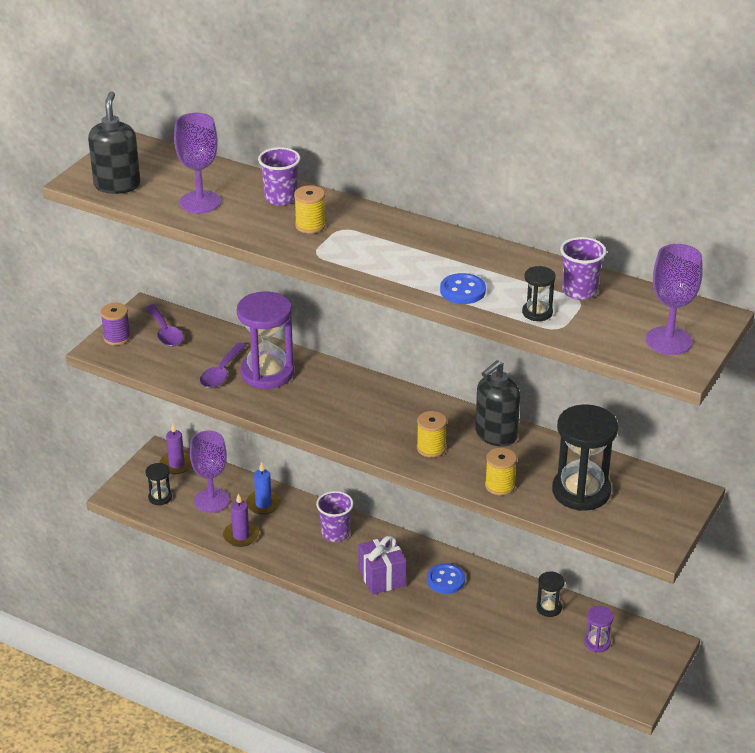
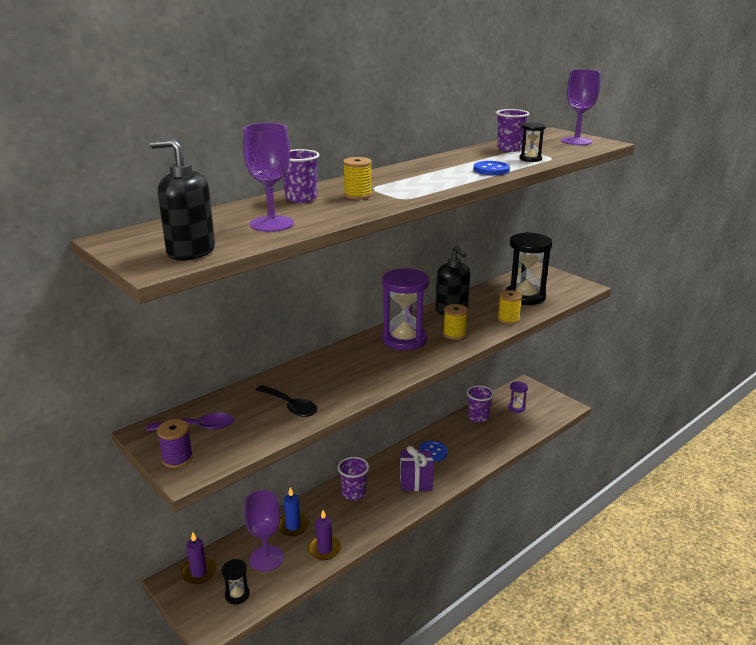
camera: 70 degrees left, 10 degrees down
purple spoon [200,342,247,388] -> black spoon [256,385,318,417]
purple hourglass [237,291,294,389] -> purple hourglass moved to [382,268,429,351]
black hourglass [536,571,564,617] -> purple cup [467,385,494,423]

